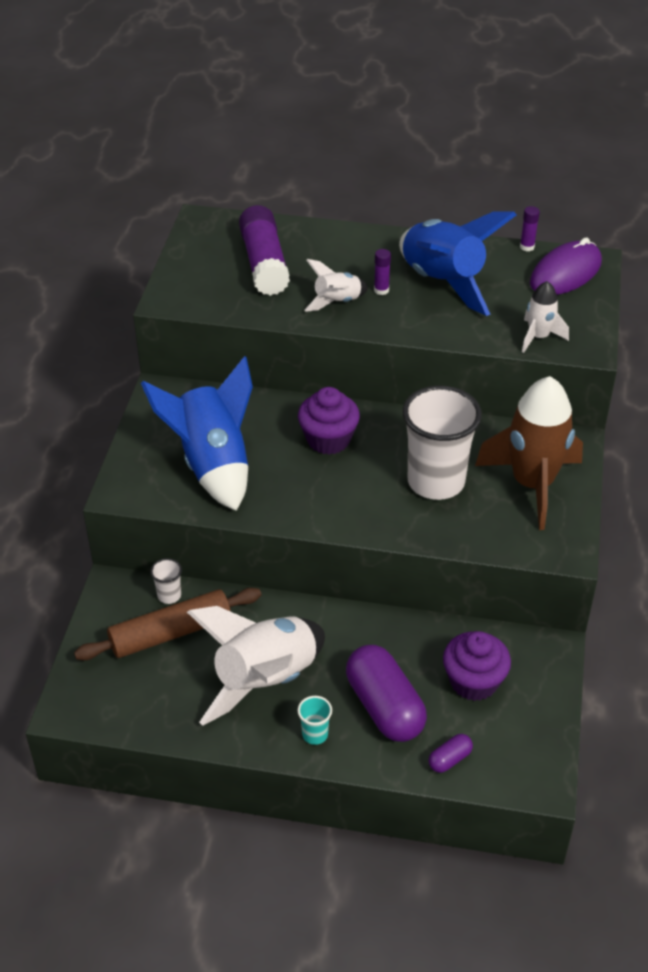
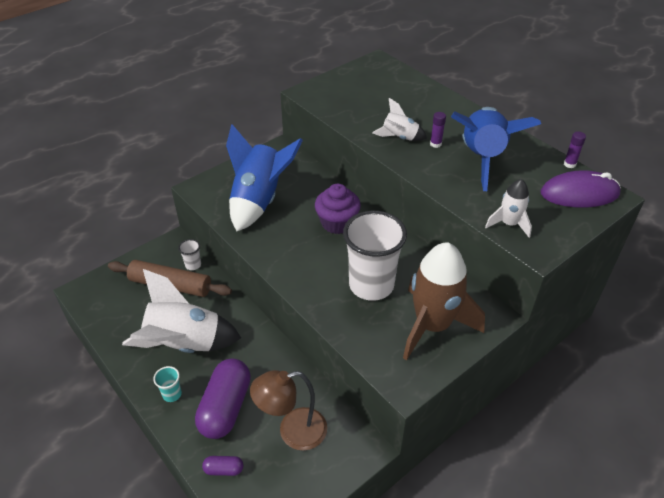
camera: 40 degrees right, 0 degrees up
purple glue stick [239,205,290,296] -> none
purple cupcake [443,631,511,701] -> brown lamp [250,370,327,451]

